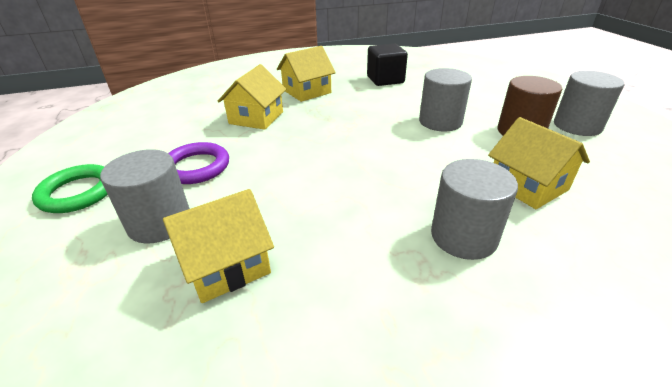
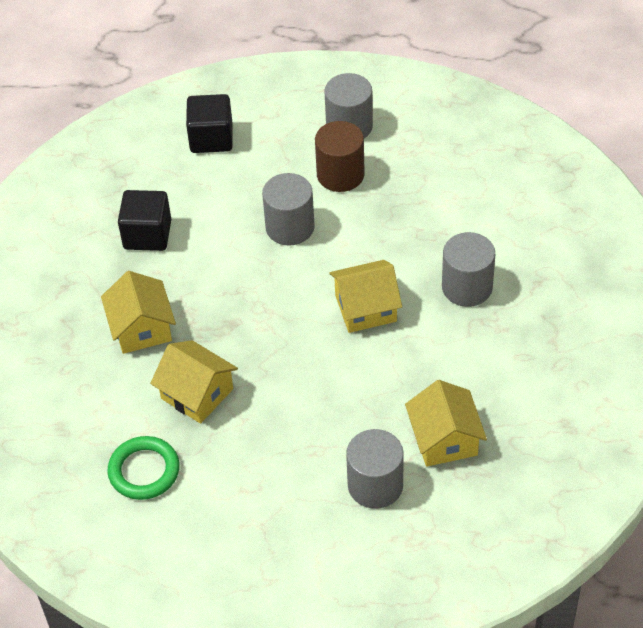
camera: 70 degrees left, 15 degrees up
green ring [32,164,108,213] -> green ring moved to [107,436,180,500]
purple ring [169,142,229,184] -> none
yellow house [488,117,590,209] -> yellow house moved to [329,260,402,333]
none -> black cube [186,94,233,153]

